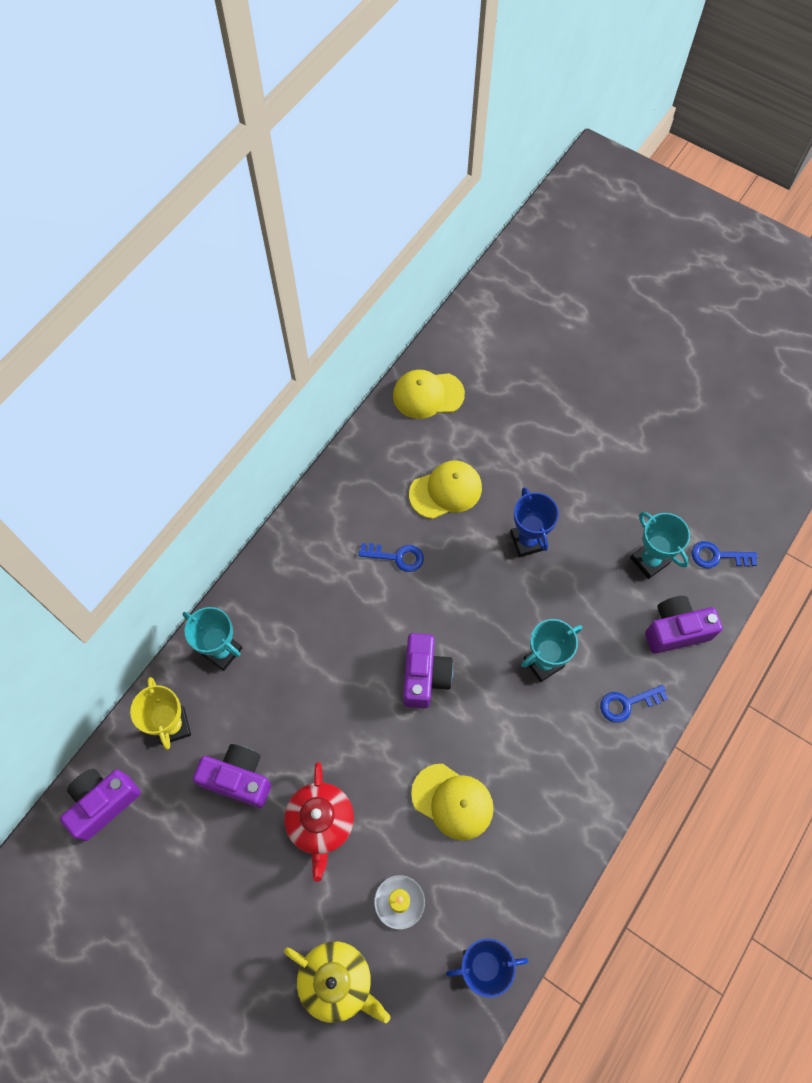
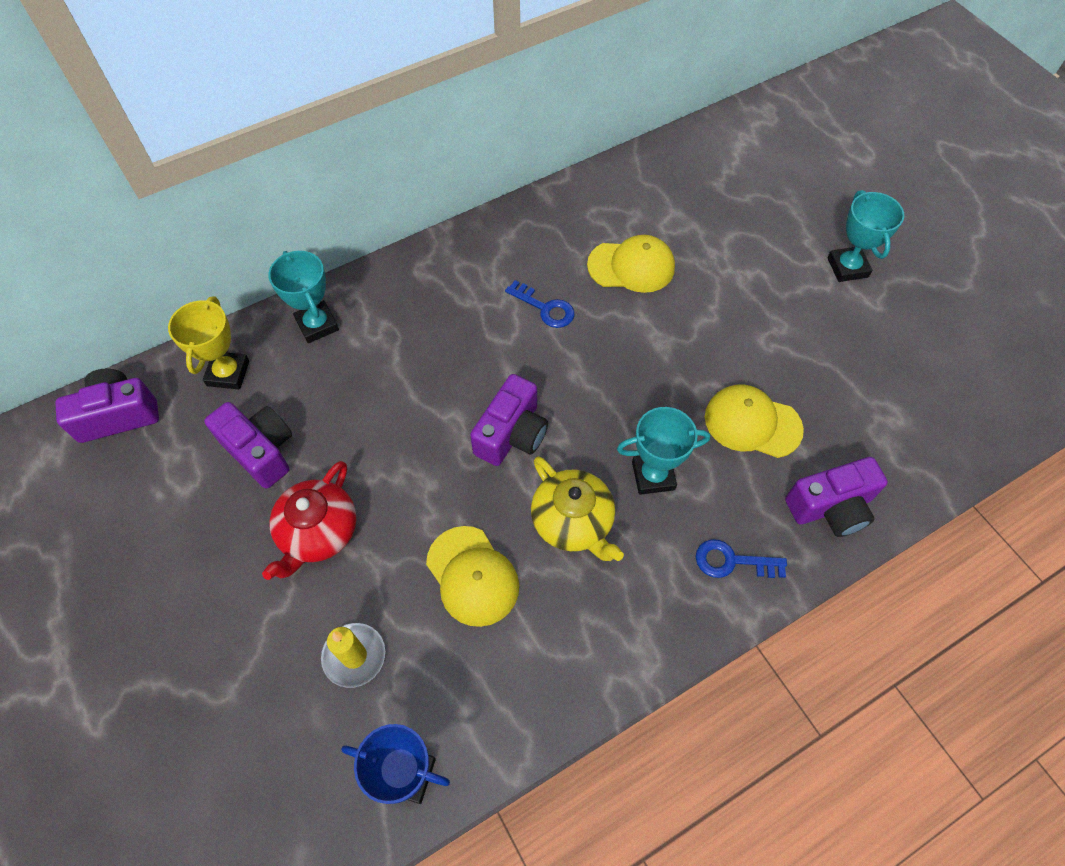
camera: 25 degrees right, 5 degrees down
yellow teapot [284,941,390,1023] -> yellow teapot moved to [531,456,624,561]
yellow cap [393,370,465,419] -> yellow cap moved to [705,384,804,458]
blue trophy [510,487,559,557] -> none
turquoise trophy [630,512,690,579] -> turquoise trophy moved to [827,190,904,282]
purple camera [645,596,723,654] -> purple camera turned 150 degrees clockwise [785,457,888,537]
blue key [691,541,758,568] -> none

